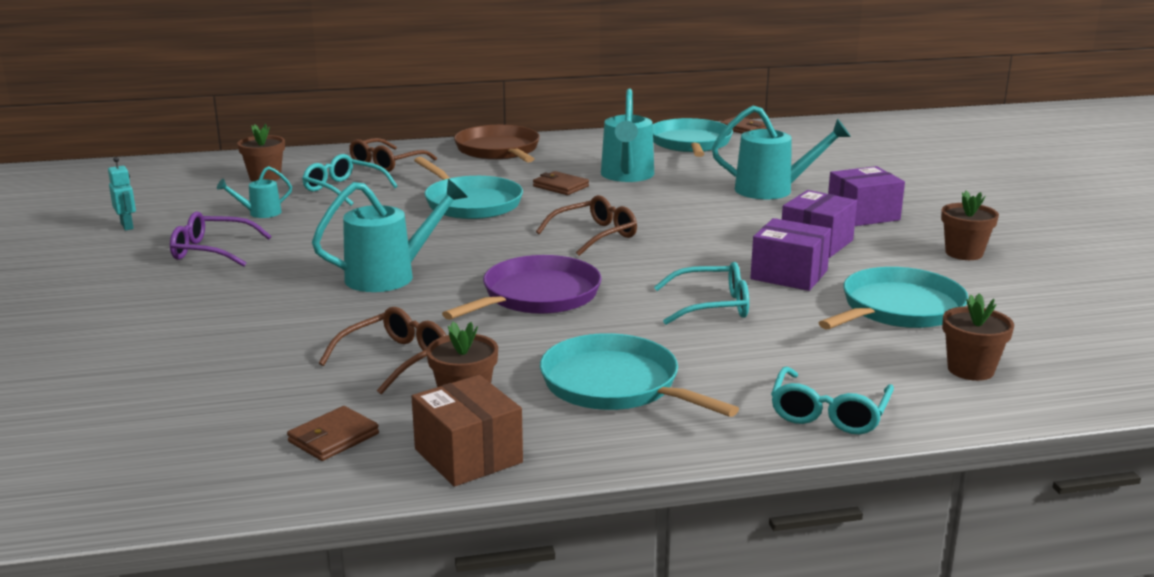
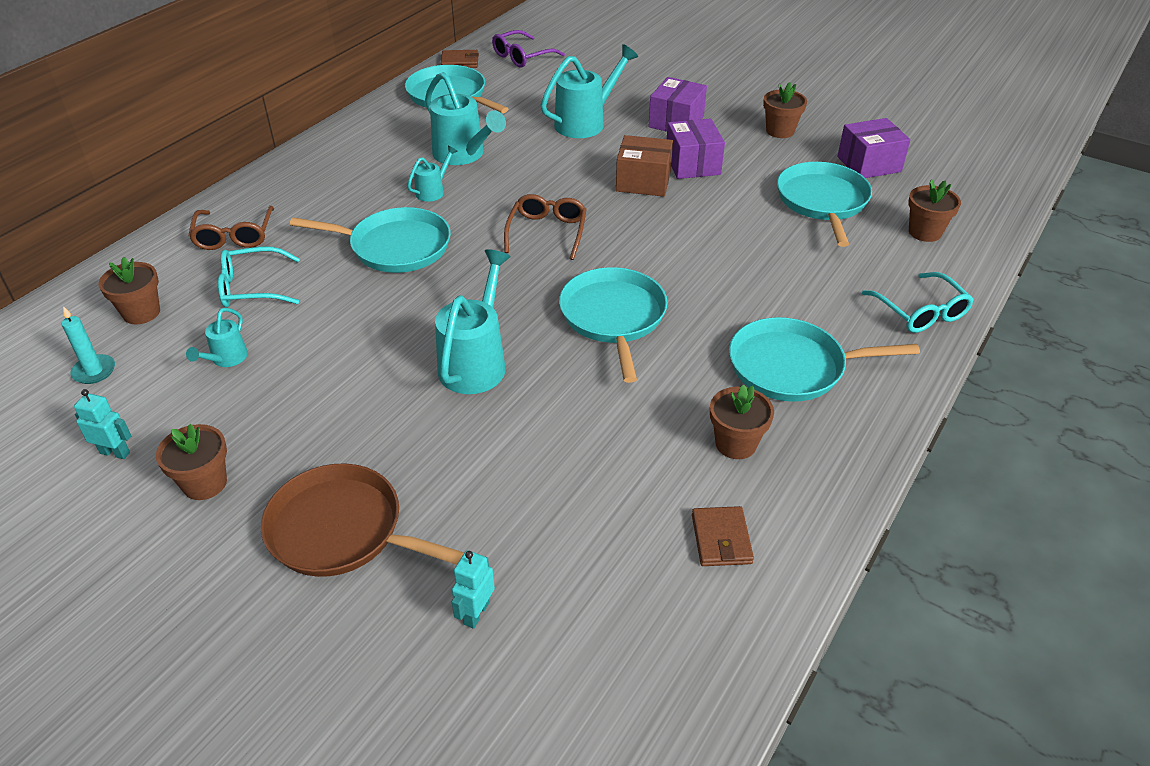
camera: 45 degrees left, 20 degrees up
purple glasses [170,212,271,267] -> purple glasses moved to [492,30,565,68]
brown glasses [319,307,446,394] -> none
brown box [411,375,523,487] -> brown box moved to [616,135,673,197]
purple pan [442,255,602,320] -> turquoise pan [559,267,668,383]
brown pan [454,125,540,162] -> brown pan moved to [261,464,465,577]
brown wallet [533,171,589,195] -> turquoise watering can [407,146,458,202]
turquoise glasses [654,262,749,325] -> none
purple box [750,218,831,291] -> purple box moved to [837,118,910,178]
none -> turquoise candle [62,306,115,384]
none -> brown flower pot [156,424,227,500]
none -> turquoise robot [452,550,495,629]

